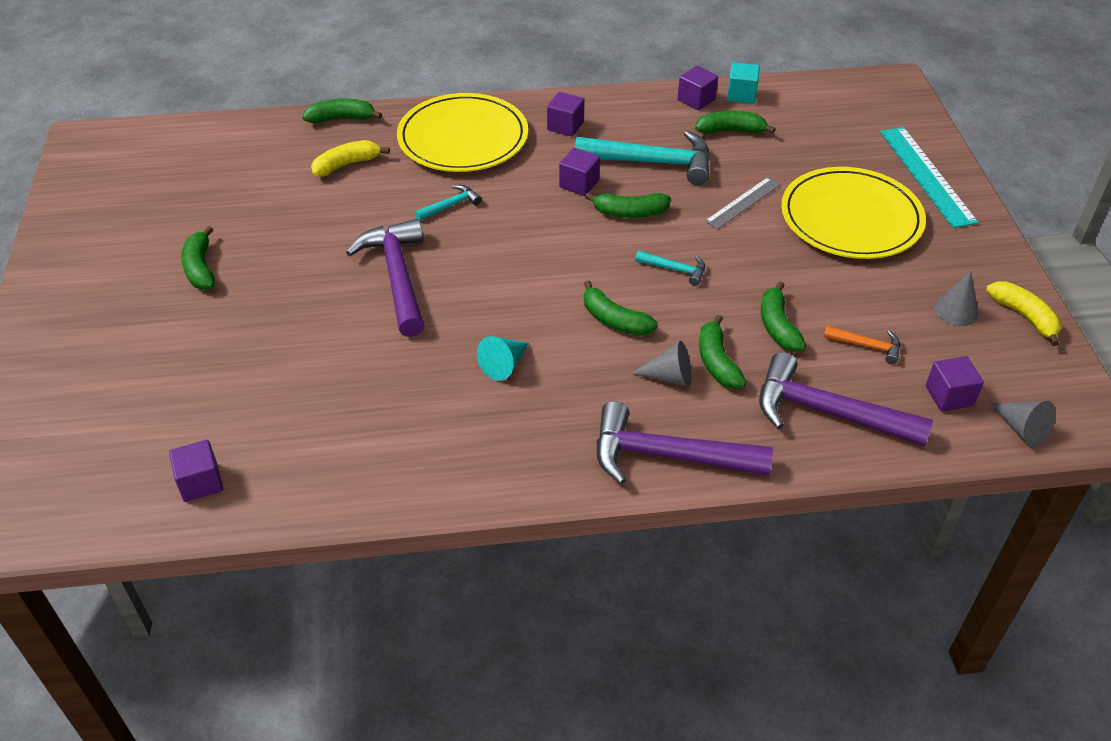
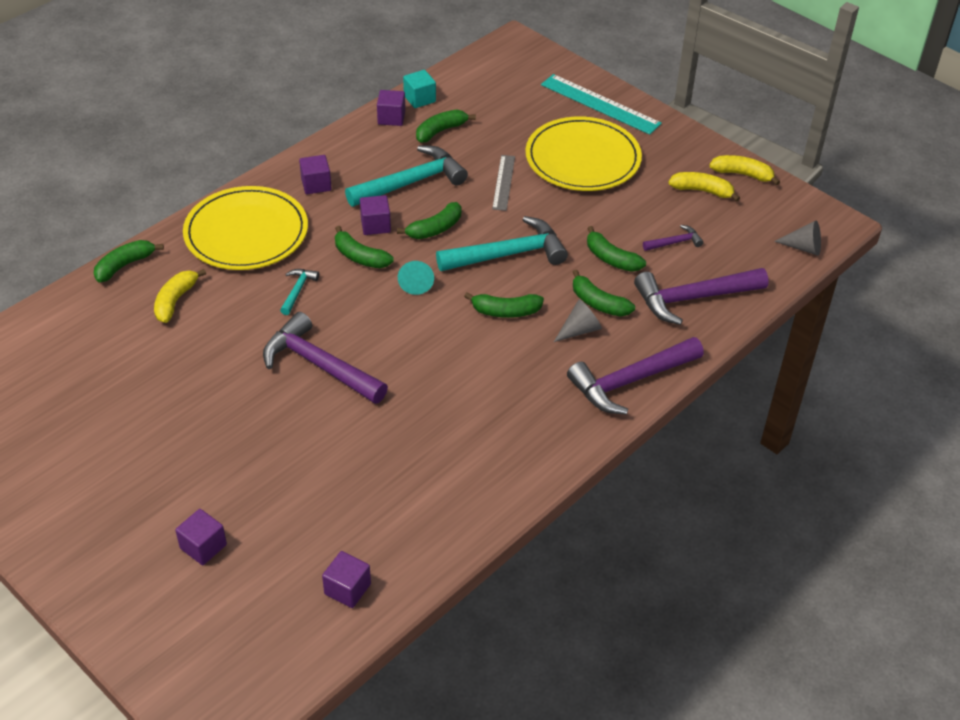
camera: 40 degrees left, 0 degrees up
green banana [181,226,215,290] -> green banana moved to [335,226,394,268]
turquoise cone [477,336,529,381] -> turquoise cone moved to [398,261,434,295]
turquoise hammer [635,250,705,286] -> turquoise hammer [436,216,568,271], size x2.12
orange hammer [824,326,900,364] -> purple hammer [643,225,703,251]
purple cube [926,356,984,412] -> purple cube moved to [175,509,227,565]
grey cone [934,271,979,326] -> yellow banana [668,172,740,202]

